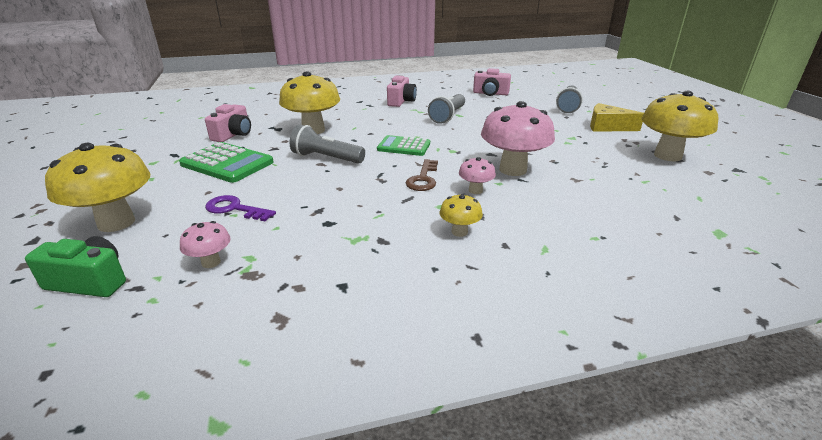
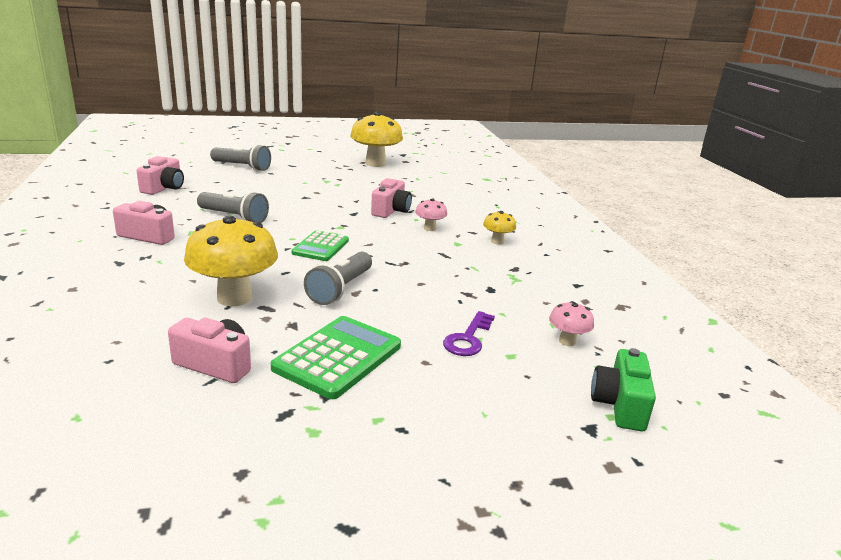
camera: 90 degrees left, 5 degrees down
yellow mushroom [45,143,151,232] -> none
brown key [406,159,438,191] -> none
pink mushroom [481,101,555,176] -> pink camera [371,178,412,218]
yellow cheese [590,103,644,132] -> none

